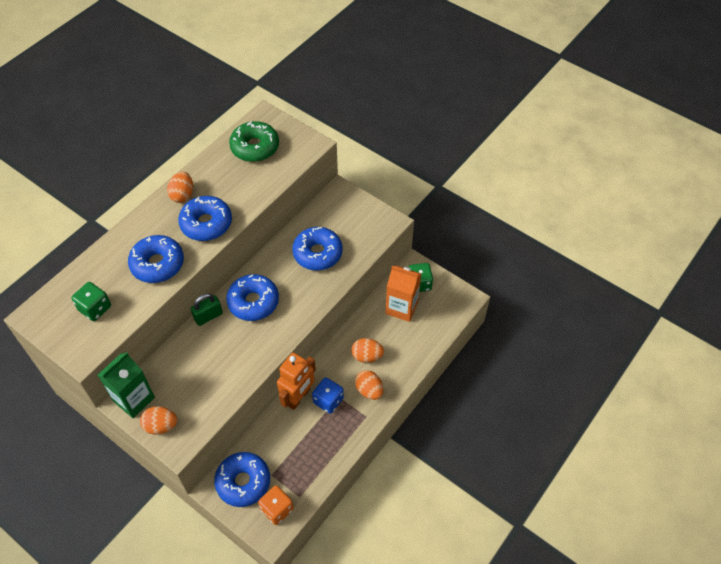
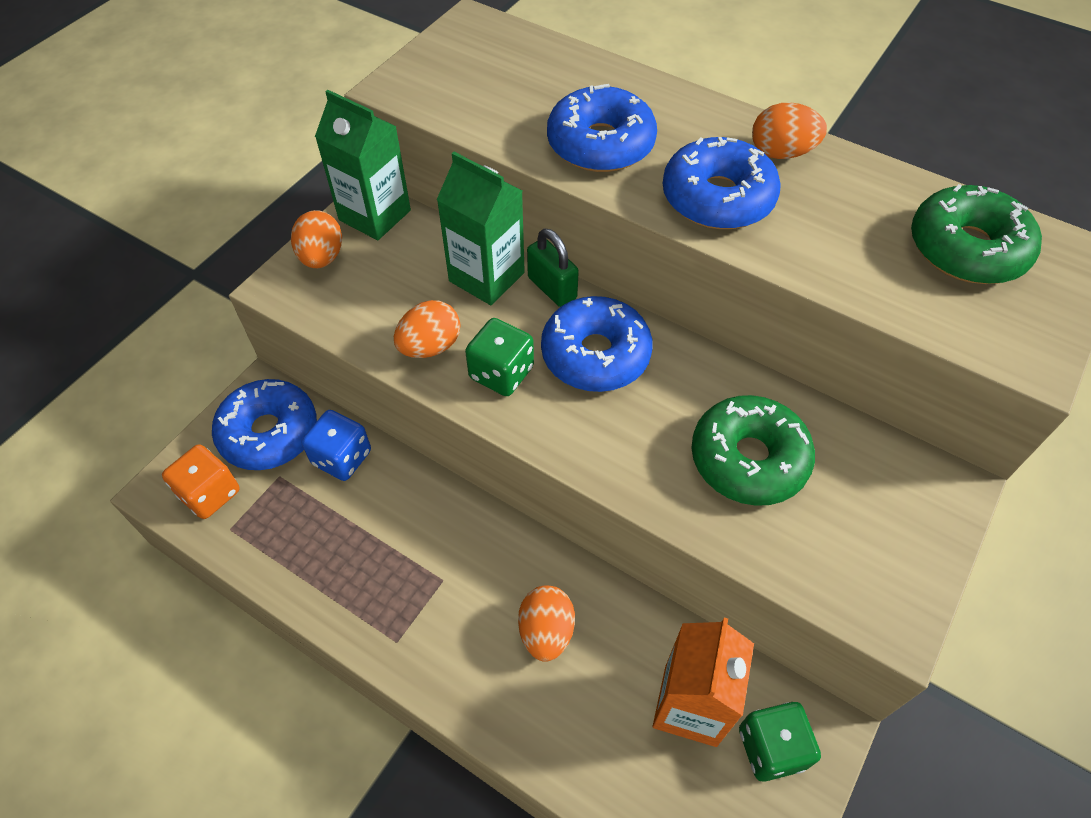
camera: 85 degrees right, 0 degrees up
green dice [71,282,111,321] -> green dice moved to [465,318,534,396]
orange robot [277,352,316,410] -> none
blue donut [292,227,343,271] -> green donut [692,395,815,506]
blue dice [312,377,344,414] -> blue dice moved to [302,410,371,481]
orange egg [355,370,383,400] -> orange egg moved to [394,300,460,358]
none -> green carton [437,152,525,305]

